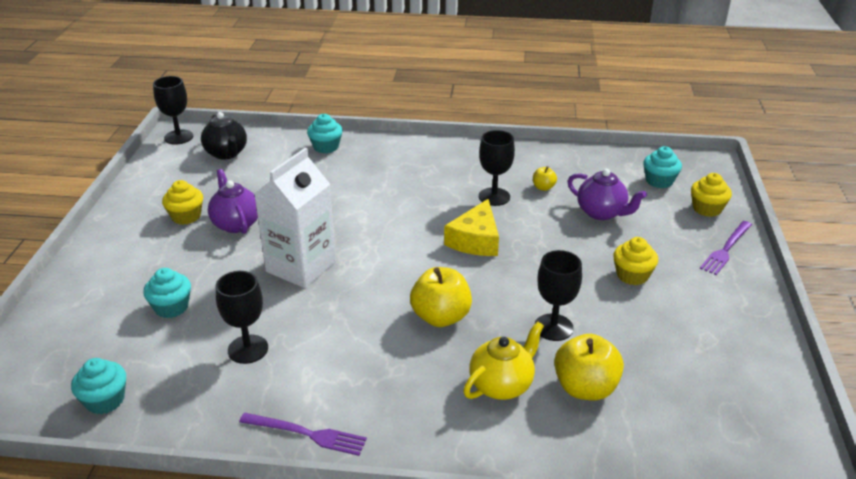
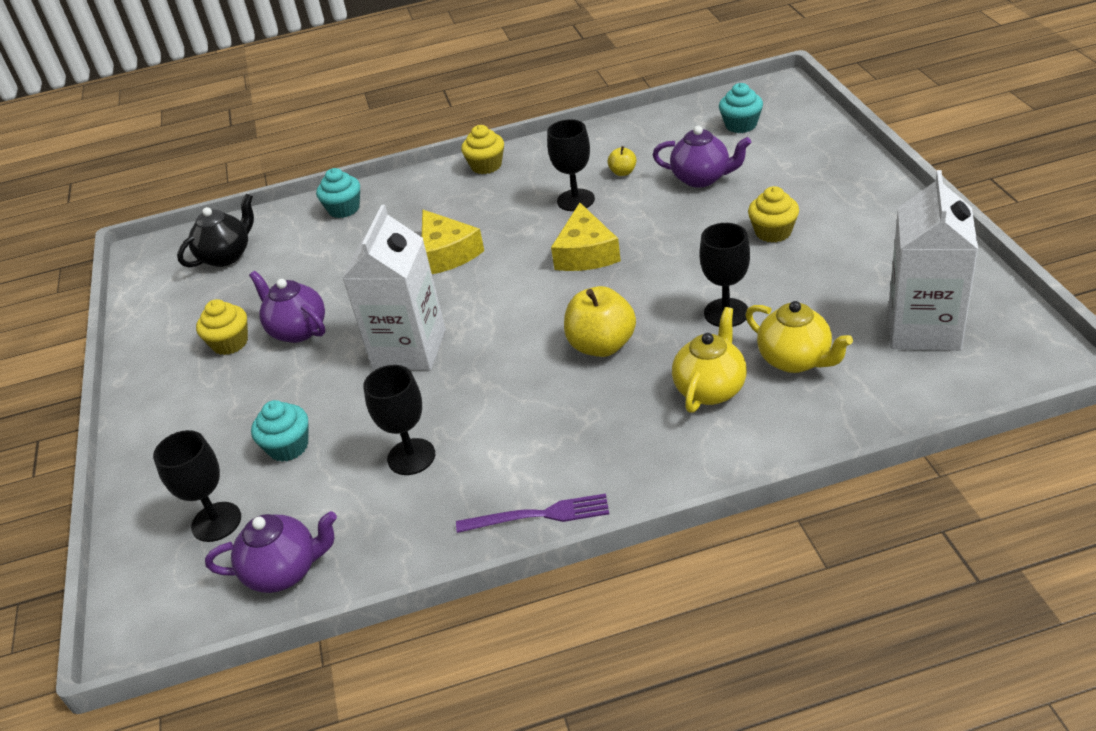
camera: 15 degrees left, 5 degrees up
turquoise cupcake [71,358,126,414] -> purple teapot [205,511,337,593]
black goblet [153,76,193,145] -> black goblet moved to [153,430,241,542]
black teapot [201,112,247,160] -> black teapot turned 90 degrees counterclockwise [177,193,254,268]
yellow apple [554,334,624,400] -> yellow teapot [745,301,853,373]
yellow cupcake [691,173,732,217] -> yellow cupcake moved to [461,125,504,174]
purple fork [700,221,752,275] -> none
none -> yellow cheese [422,210,484,274]
none -> white carton [888,170,978,351]

